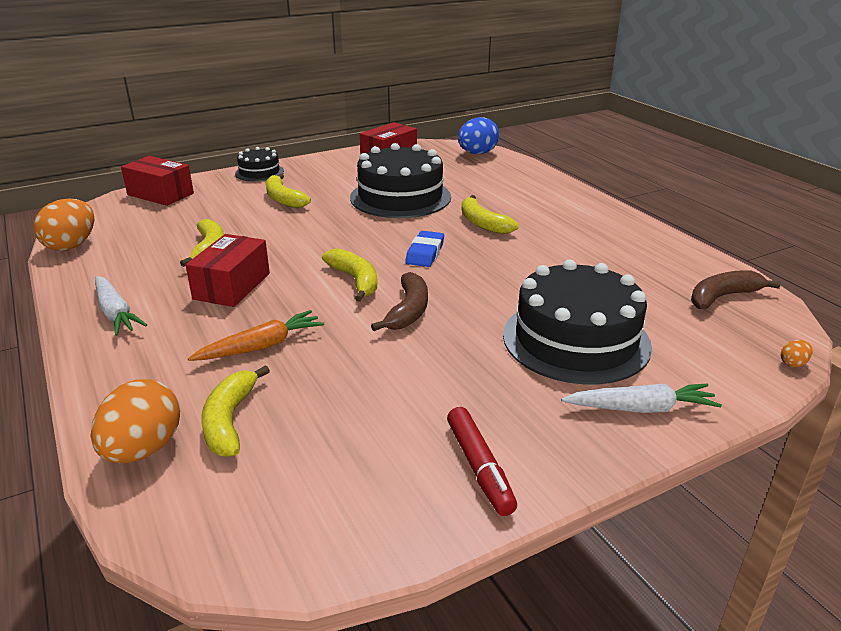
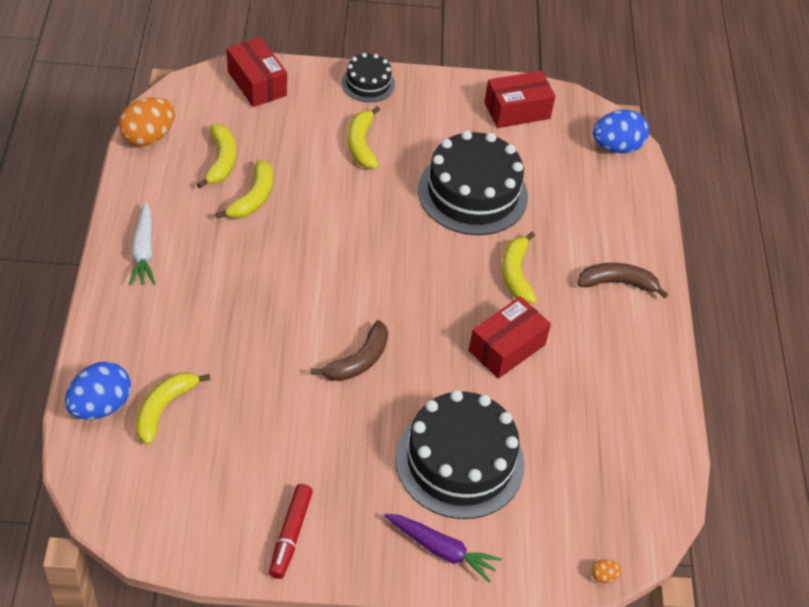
camera: 25 degrees right, 20 degrees up
orange egg [91,379,180,463] -> blue egg [65,362,131,419]
red box [186,234,270,307] -> red box moved to [469,296,551,379]
orange carrot [188,310,324,361] -> none
yellow banana [322,248,377,302] -> yellow banana moved to [197,124,236,188]
blue eraser [405,231,444,267] -> none
white carrot [561,384,722,413] -> purple carrot [384,514,502,582]
brown banana [691,270,781,309] -> brown banana moved to [577,263,668,298]

